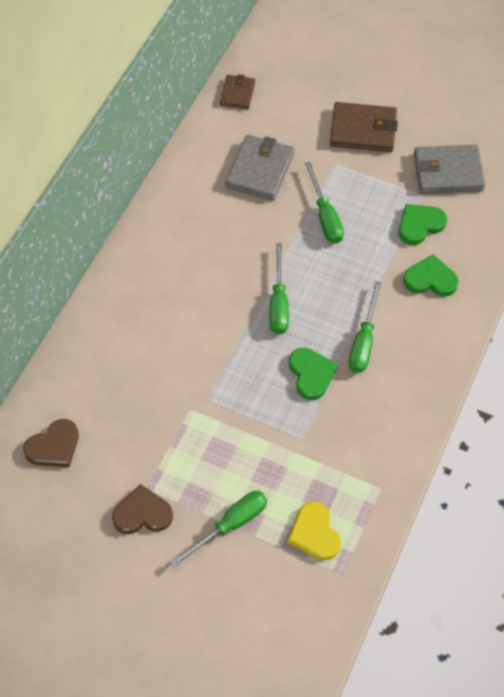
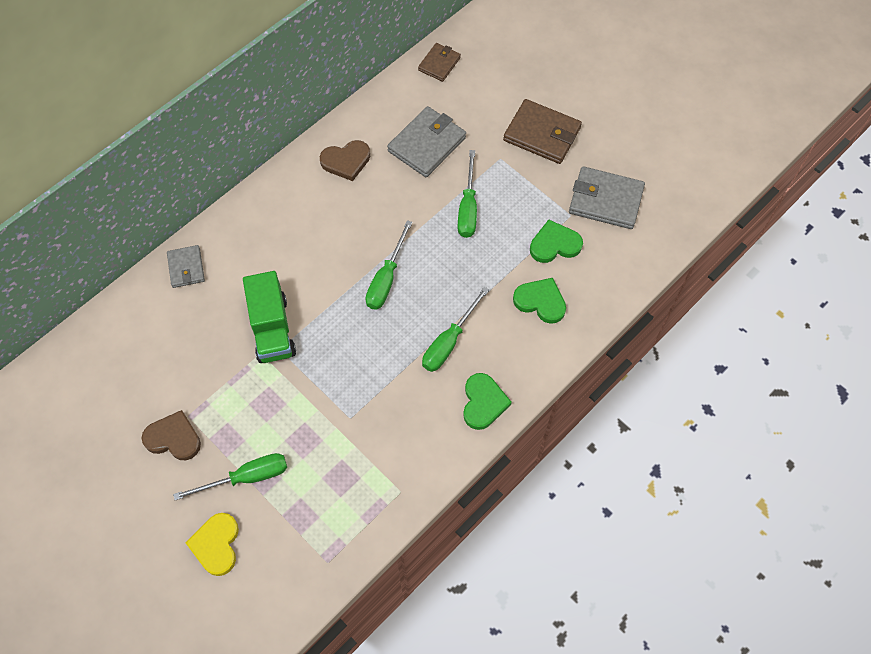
camera: 20 degrees right, 5 degrees up
brown heart [23,419,79,467] -> brown heart moved to [320,140,370,181]
yellow heart [288,501,341,560] -> yellow heart moved to [186,513,239,576]
green heart [289,348,338,400] -> green heart moved to [463,373,512,430]
none -> grey wallet [167,245,205,288]
none -> green truck [243,271,296,363]

